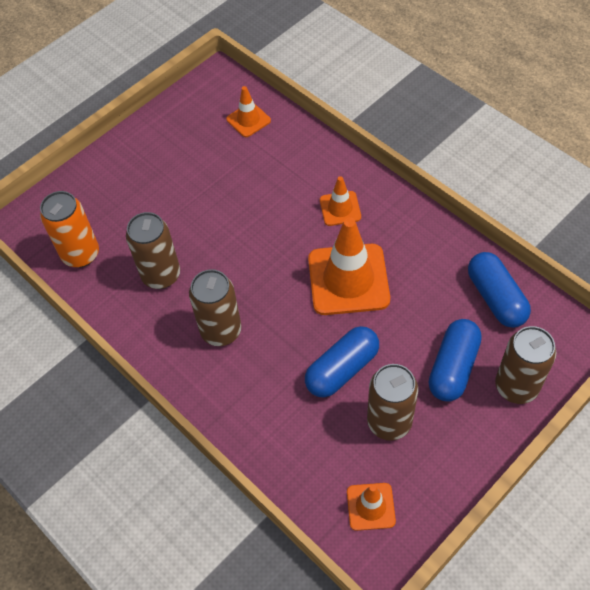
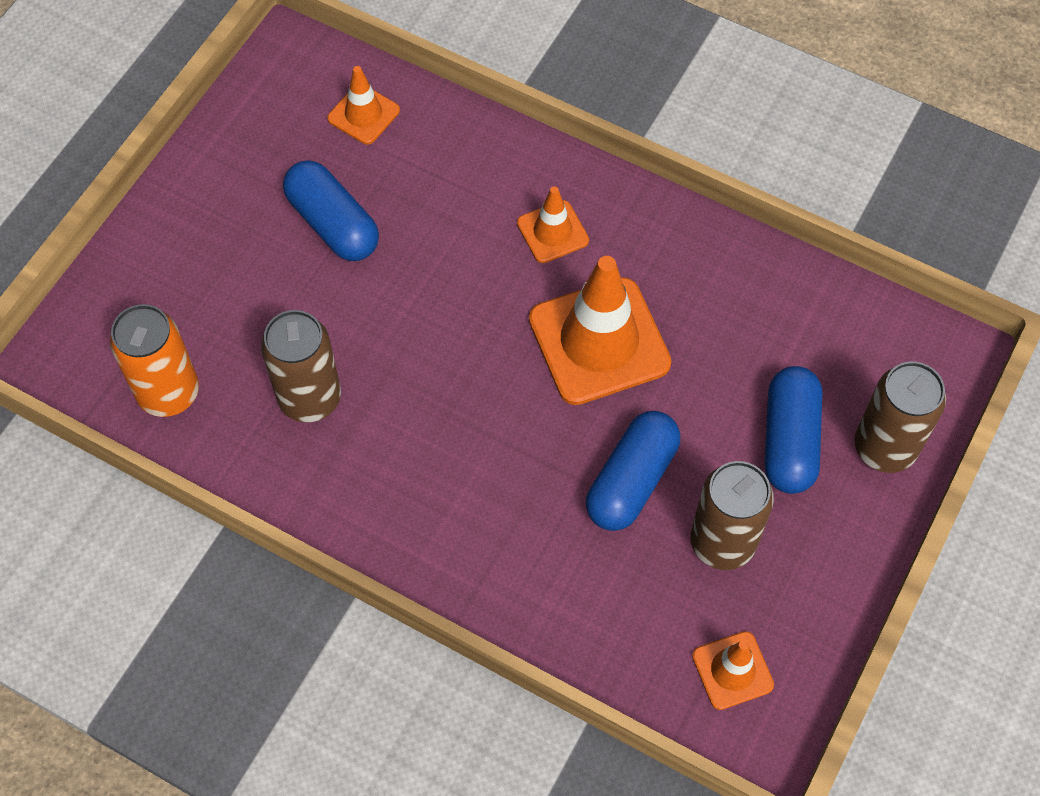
camera: 20 degrees left, 5 degrees up
brown can [189,269,241,346] -> none
blue capsule [468,252,531,328] -> blue capsule moved to [283,160,379,261]

